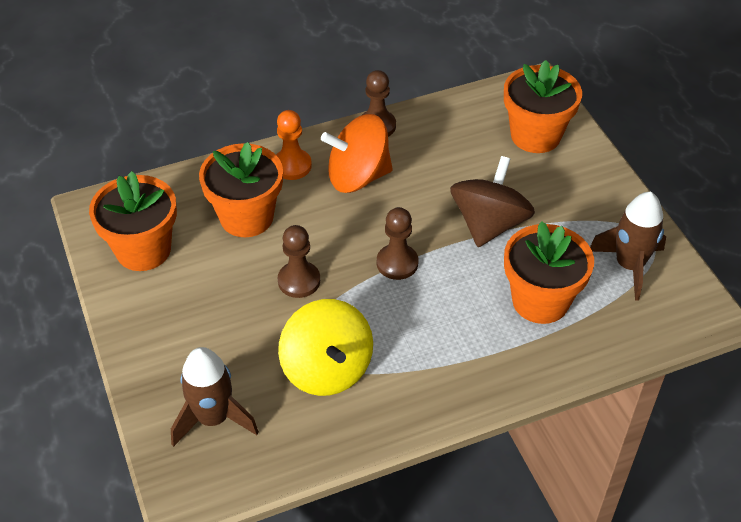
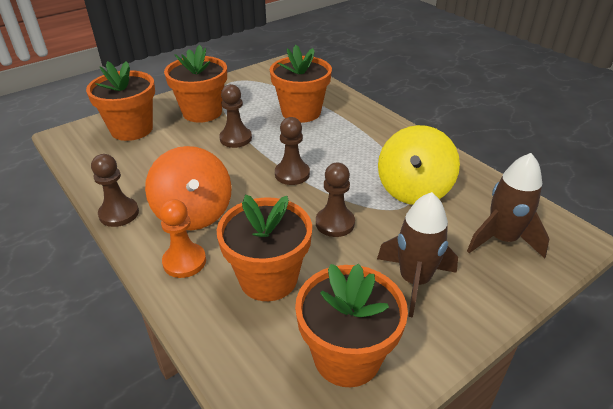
camera: 105 degrees left, 10 degrees down
yellow spinning top [278,299,373,396] -> yellow spinning top turned 150 degrees clockwise [378,125,460,205]
brown spinning top [450,156,535,247] -> brown pawn [219,84,252,148]
brown rocket [590,192,666,301] -> brown rocket moved to [377,192,458,318]
none -> orange flower pot [164,45,227,123]

